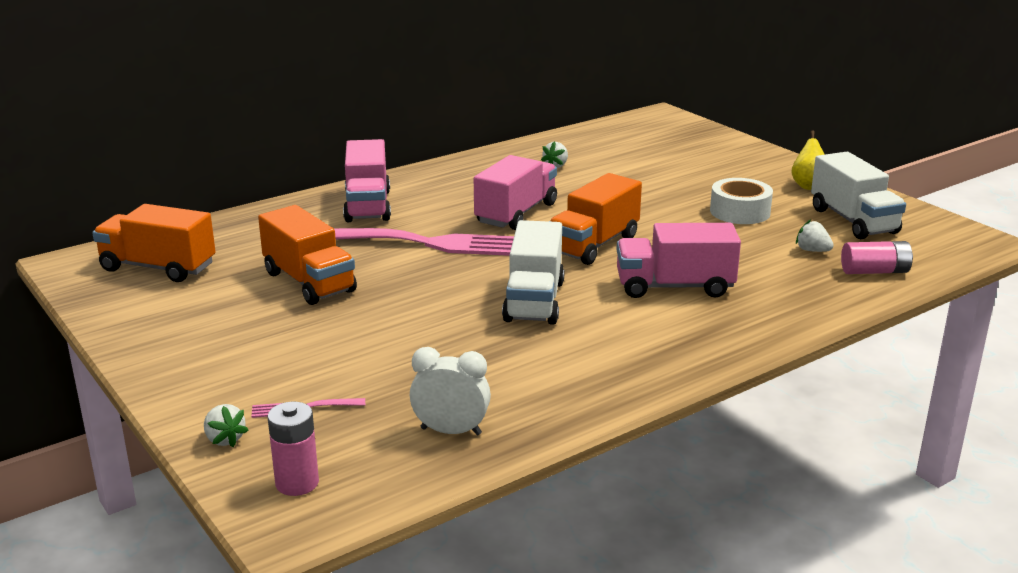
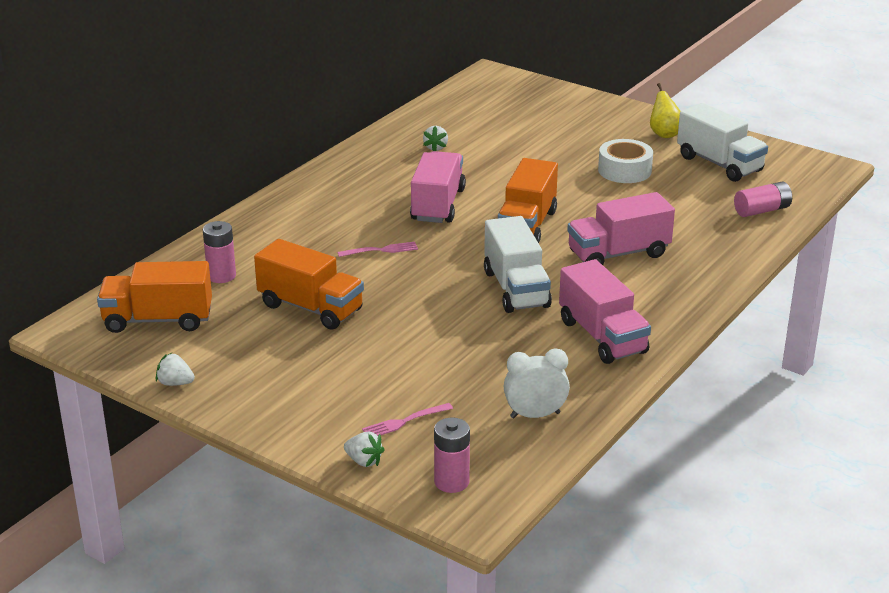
camera: 20 degrees left, 5 degrees up
pink fork [334,228,514,256] -> pink fork [337,242,418,257], size x0.41
pink truck [343,139,391,222] -> pink truck moved to [559,259,651,364]
white strawberry [796,220,834,252] -> white strawberry moved to [156,353,195,386]
none -> pink battery [203,221,236,283]

